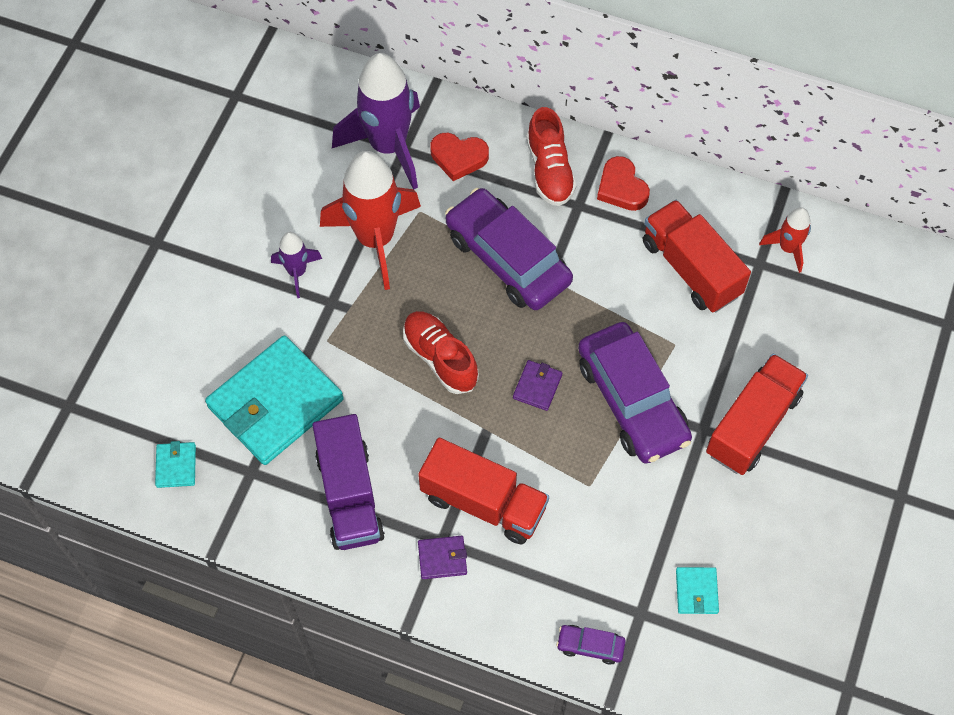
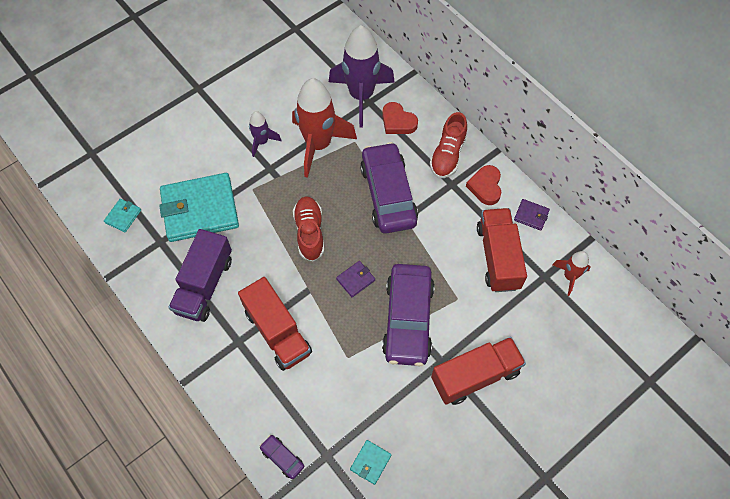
camera: 30 degrees right, 0 degrees up
purple wallet [418,536,467,579] -> purple wallet moved to [514,199,550,231]

